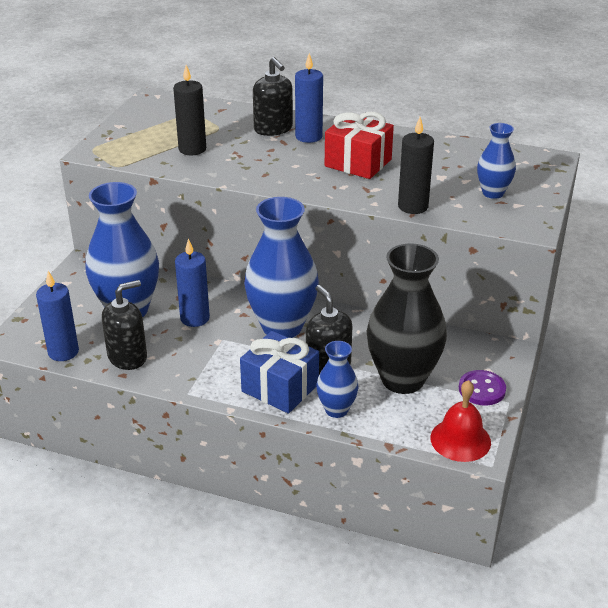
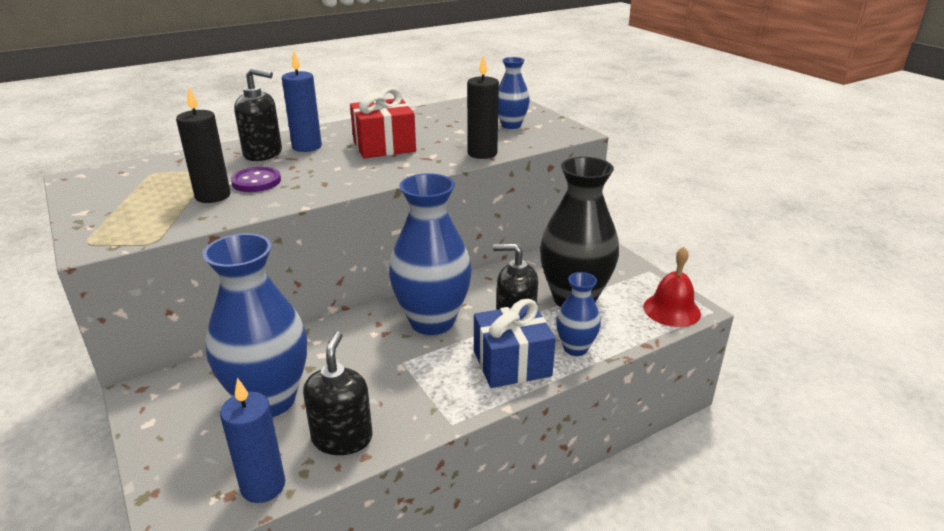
camera: 50 degrees left, 5 degrees down
blue candle [175,239,210,327] -> none
purple button [459,370,506,406] -> purple button moved to [231,167,281,192]

